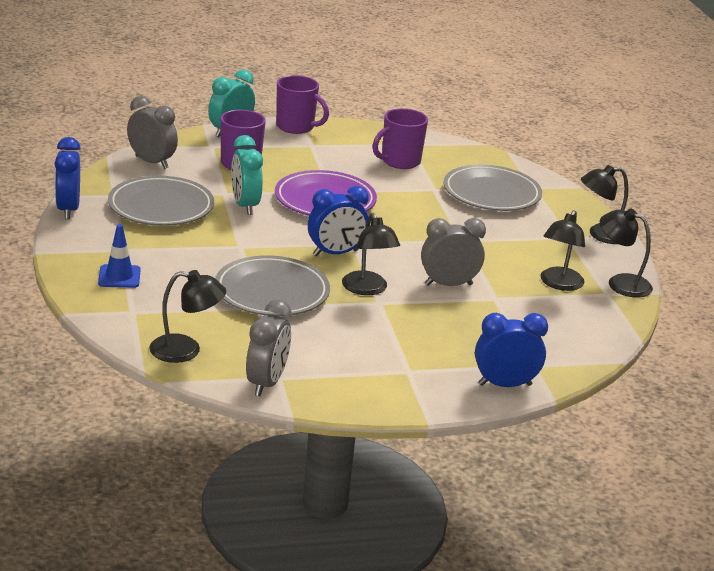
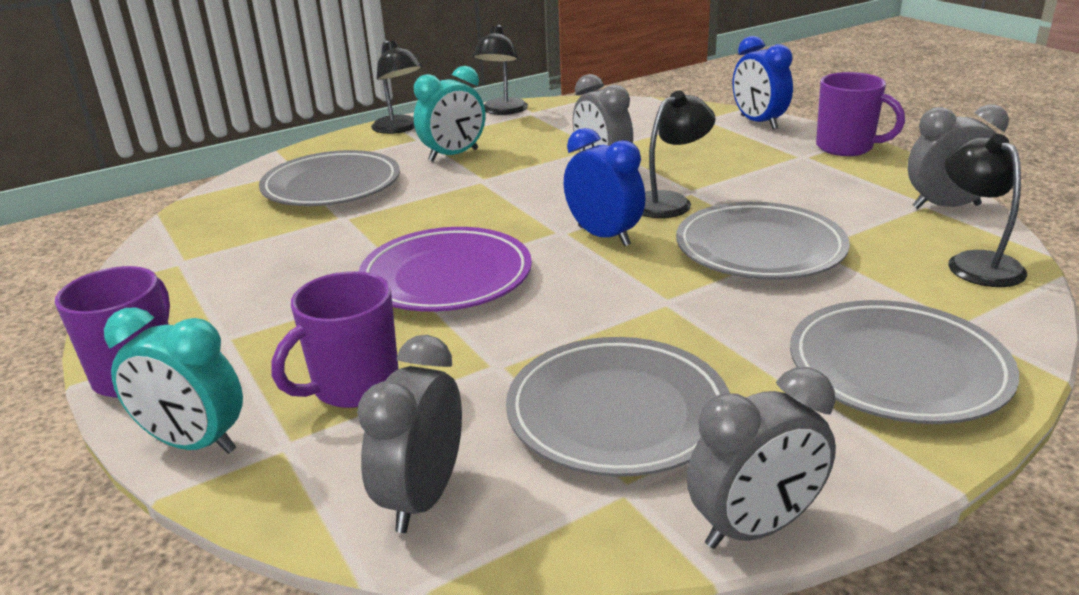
camera: 105 degrees left, 0 degrees up
blue clock [55,137,81,219] -> grey clock [687,367,836,549]
blue traffic cone [98,224,141,288] -> grey plate [790,300,1019,424]
turquoise clock [231,135,263,215] -> turquoise clock moved to [414,66,485,162]
purple mug [373,108,428,169] -> purple mug moved to [816,72,905,156]
black lamp [540,210,585,291] -> none

